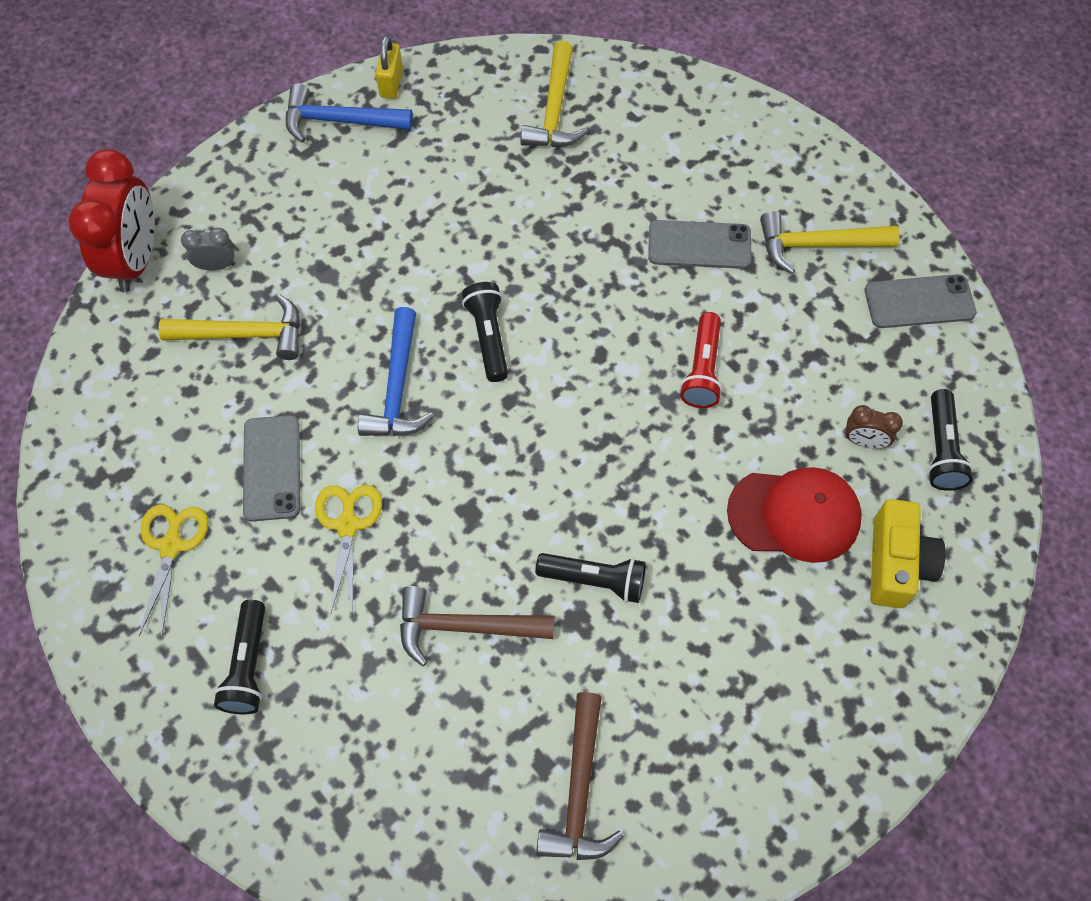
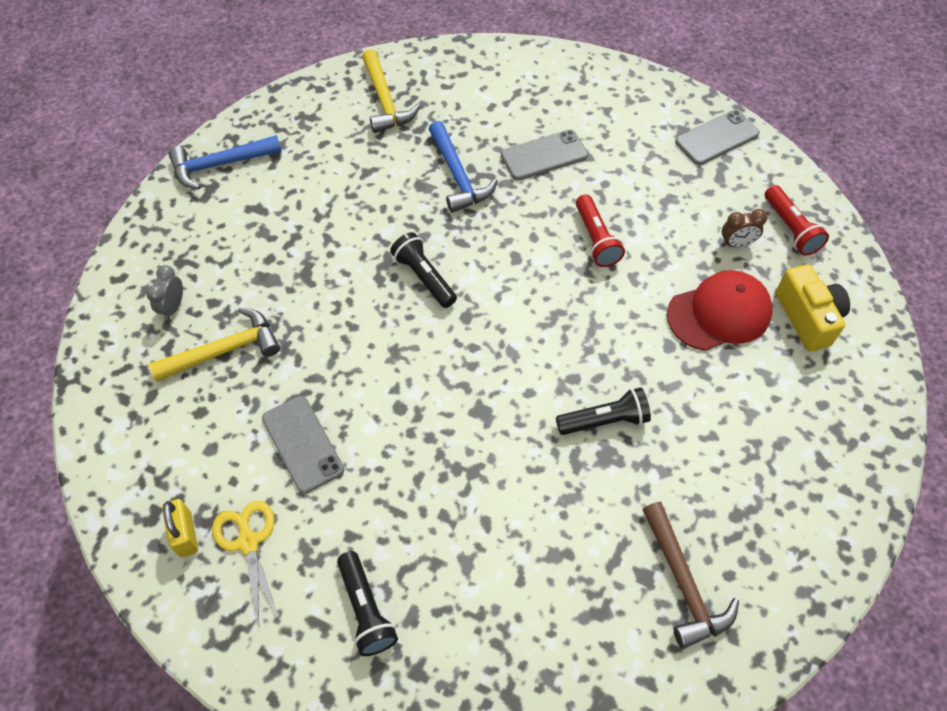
camera: 25 degrees left, 5 degrees down
red clock [68,149,155,292] -> none
grey clock [181,228,235,271] -> grey clock turned 45 degrees counterclockwise [146,265,183,320]
yellow scissors [315,485,382,614] -> none
blue hammer [358,307,434,436] -> blue hammer moved to [429,121,498,213]
yellow padlock [376,35,403,99] -> yellow padlock moved to [162,499,198,557]
brown hammer [400,586,554,667] -> none
yellow hammer [760,211,900,274] -> none
black flashlight [927,389,973,491] -> red flashlight [765,185,829,256]

